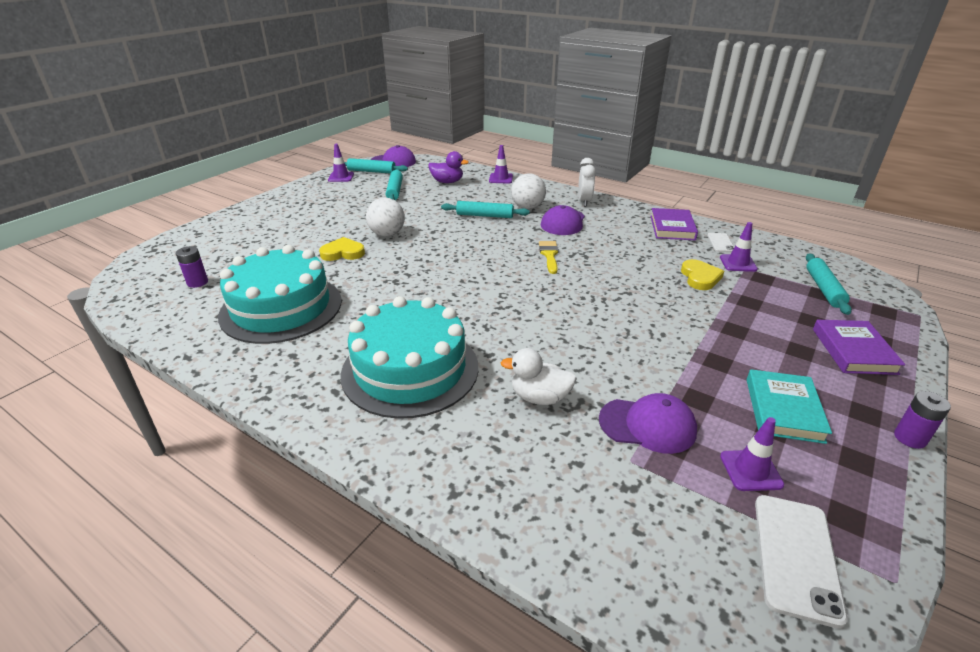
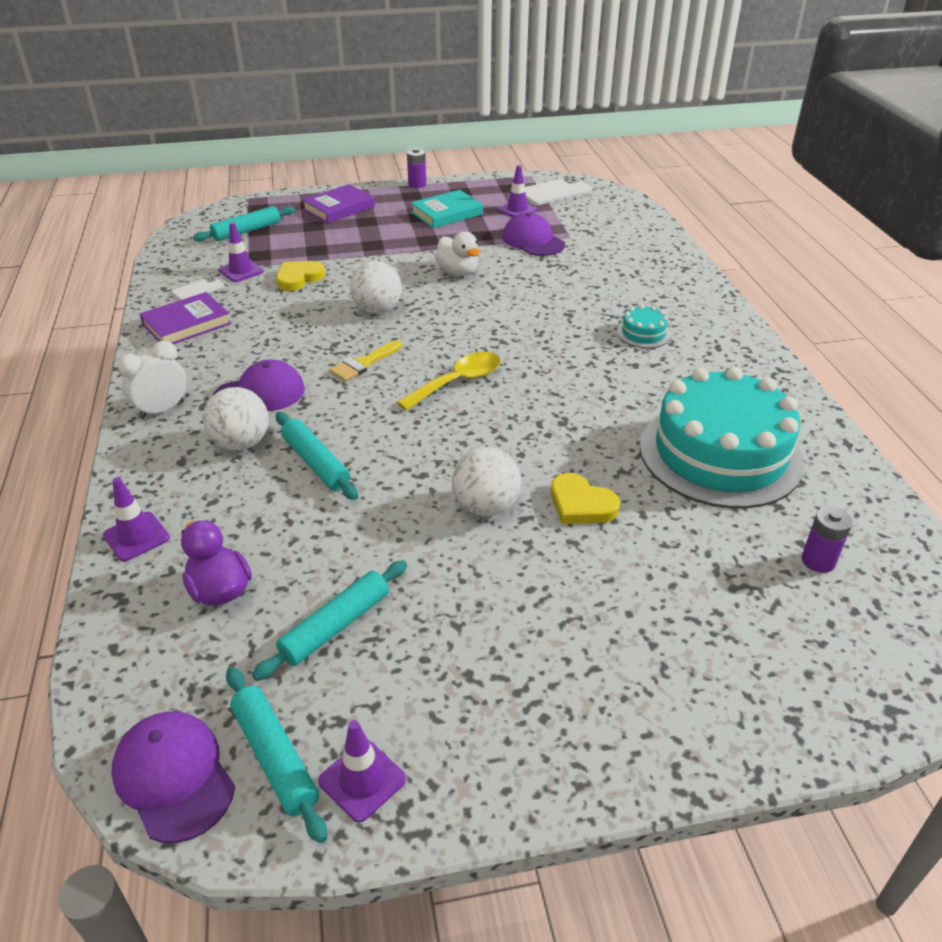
camera: 135 degrees left, 5 degrees up
turquoise cake [341,296,478,419] -> turquoise cake [617,304,671,348], size x0.40
white duck [500,348,577,405] -> white duck moved to [435,231,480,276]
none -> white ball [350,261,402,314]
none -> yellow spoon [397,352,501,411]

